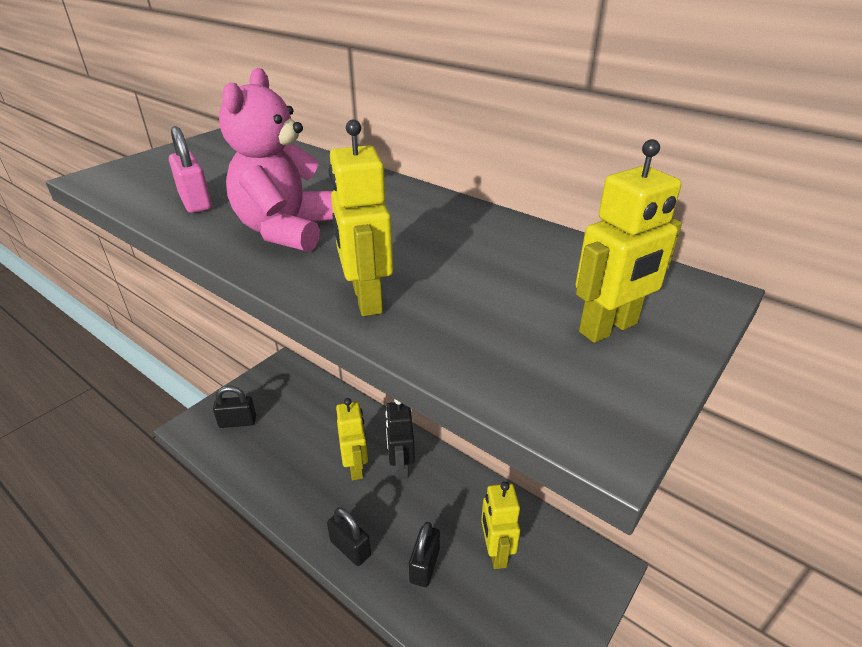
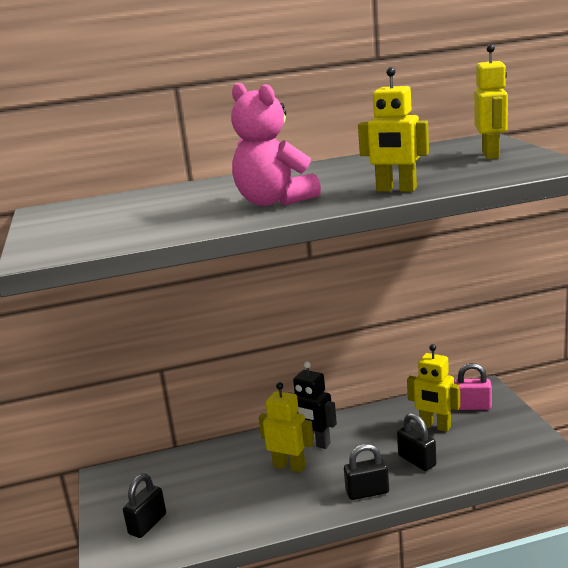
camera: 50 degrees left, 15 degrees down
pink padlock [169,126,212,213] -> pink padlock moved to [454,363,492,410]

